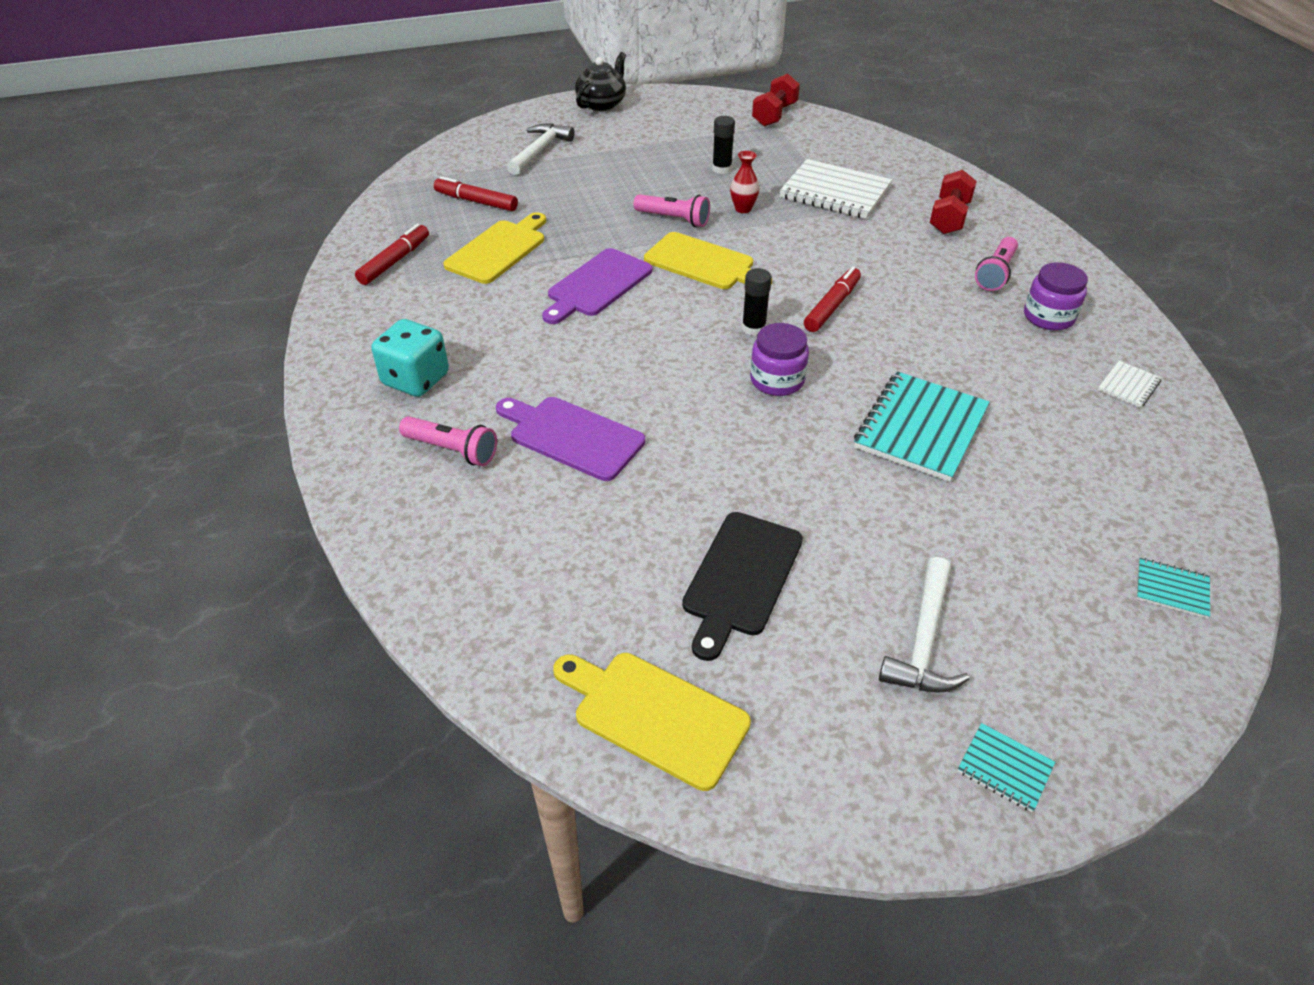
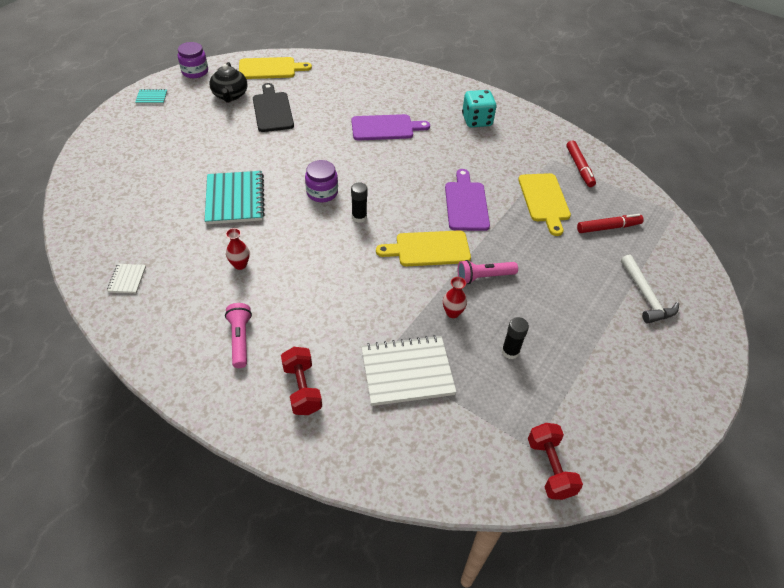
camera: 140 degrees right, 5 degrees up
pink flashlight [399,416,497,466] -> none
black teapot [575,52,626,111] -> black teapot moved to [209,62,248,102]
red marker [804,267,861,332] -> none
white hammer [879,557,970,693] -> none
purple jar [1024,262,1088,330] -> purple jar moved to [178,42,208,78]
turquoise notebook [1136,558,1210,619] -> none
none -> red vase [226,228,250,270]

